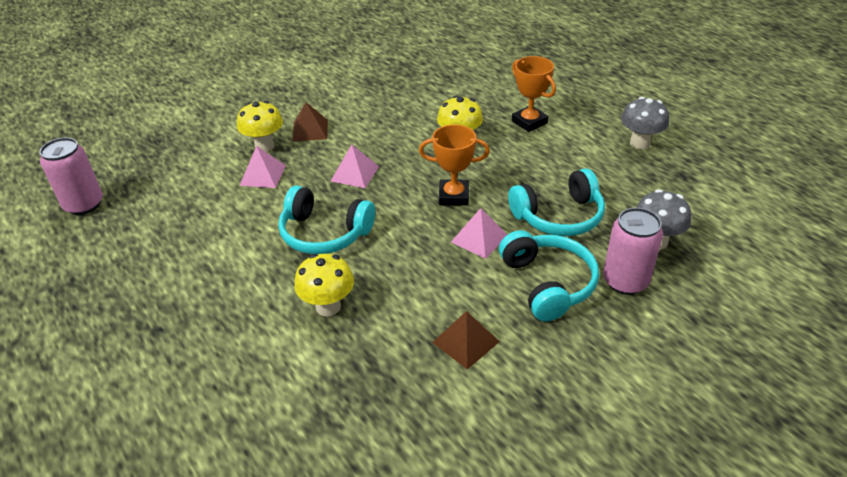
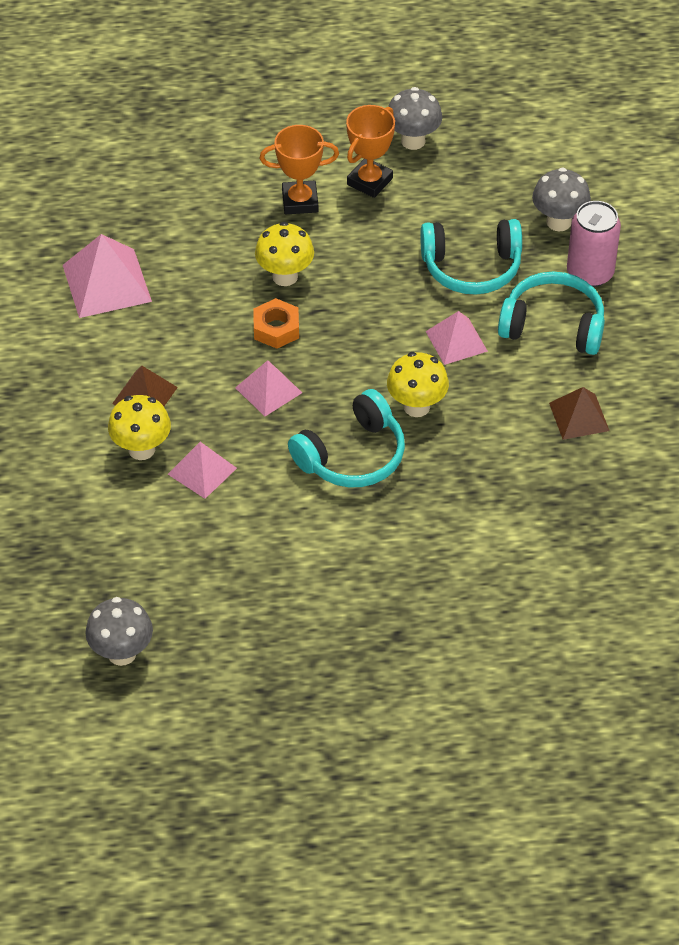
camera: 60 degrees left, 10 degrees up
pink can [39,138,103,215] -> grey mushroom [85,597,153,666]
yellow mushroom [294,253,354,316] -> yellow mushroom moved to [387,352,449,417]
orange trophy [419,125,490,206] -> orange trophy moved to [346,105,395,198]
turquoise headphones [508,168,605,236] -> turquoise headphones turned 75 degrees clockwise [420,219,522,295]
none -> pink pyramid [63,234,152,318]
none -> orange nut [253,298,299,349]

